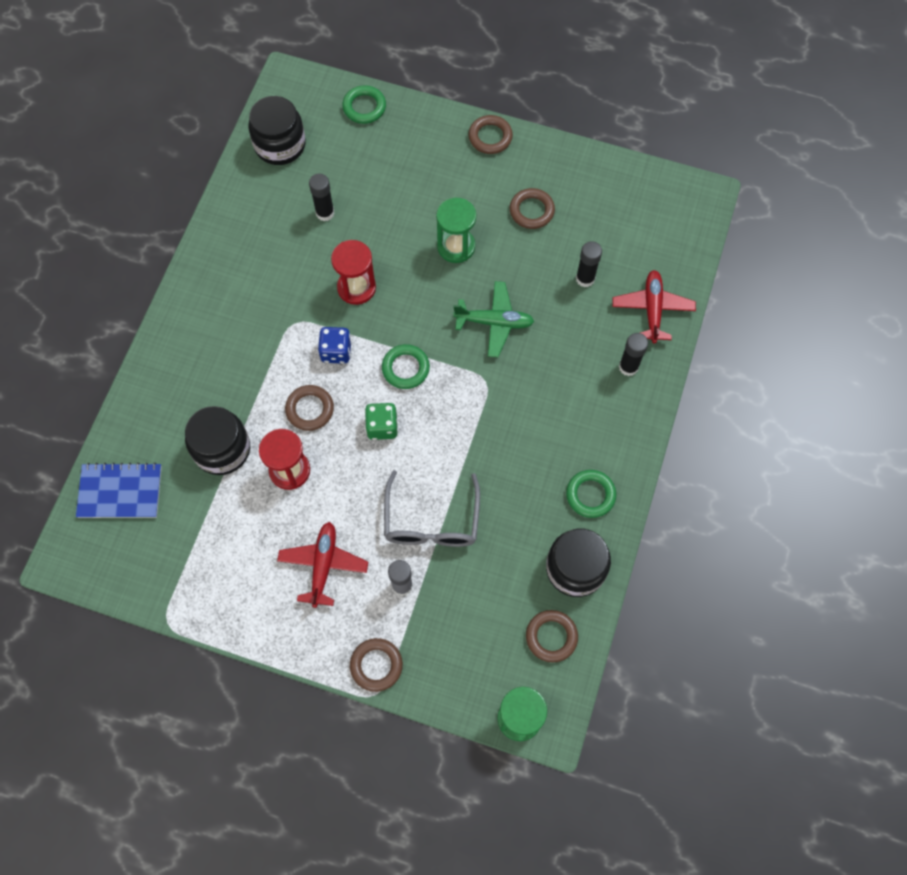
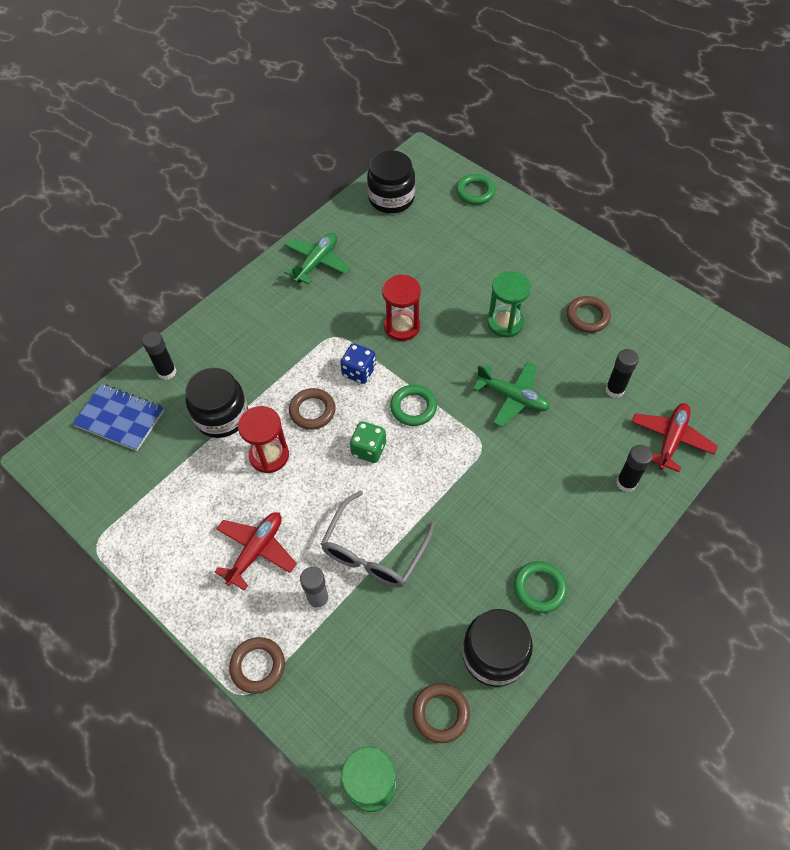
camera: 25 degrees right, 10 degrees down
black glue stick [309,173,334,221] -> black glue stick moved to [142,331,176,380]
brown ring [468,115,513,154] -> none
none -> green plane [284,233,350,285]

